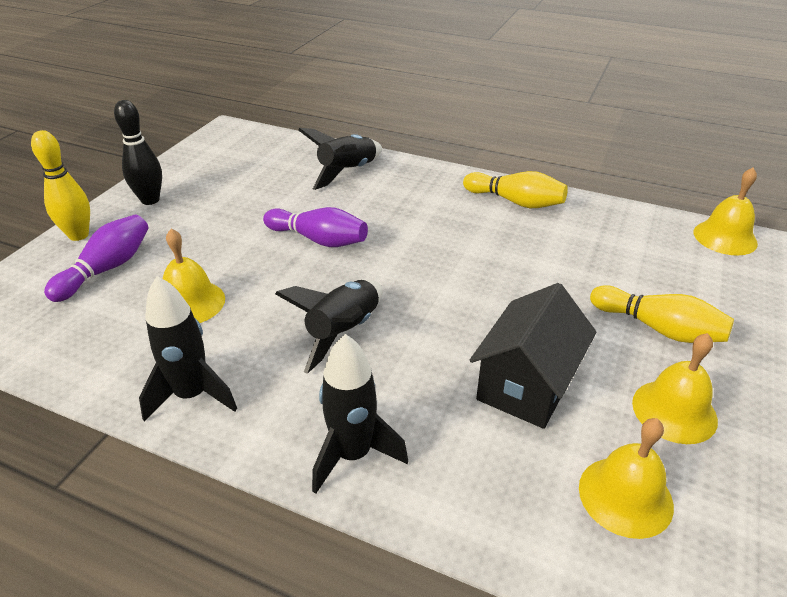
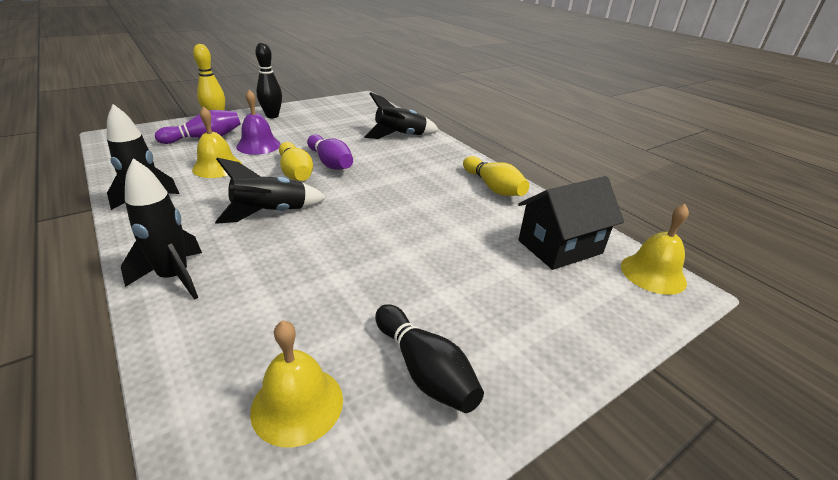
camera: 30 degrees right, 5 degrees down
black house [470,283,597,429] -> black house moved to [518,176,624,270]
yellow bowling pin [590,285,734,343] -> yellow bowling pin moved to [279,142,313,181]
yellow bell [632,333,718,444] -> black bowling pin [375,304,484,413]
none -> purple bell [236,90,281,155]

